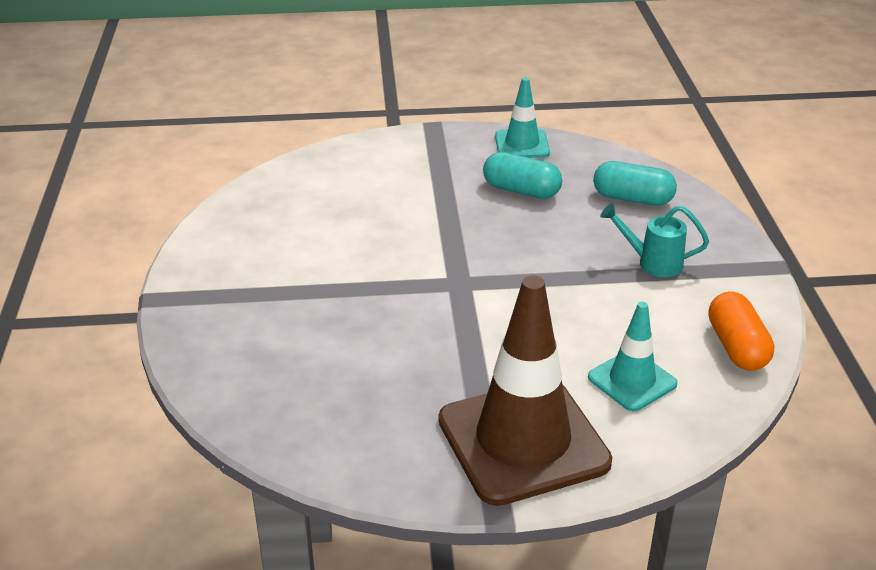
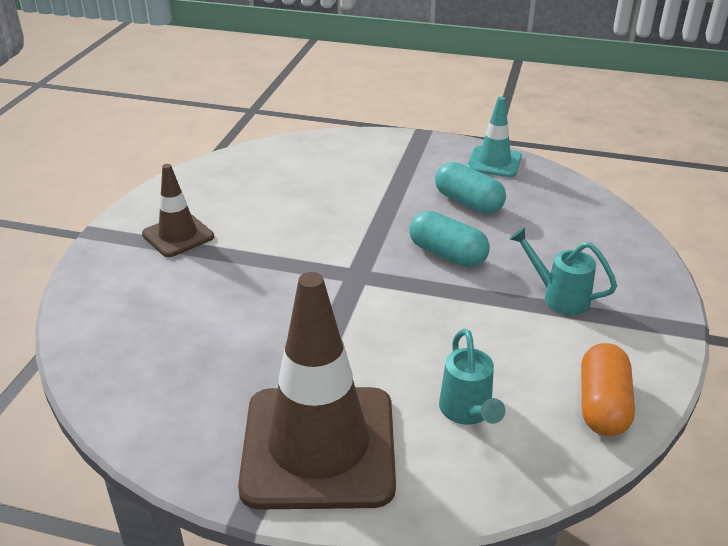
camera: 20 degrees right, 0 degrees up
turquoise traffic cone [588,302,678,411] -> turquoise watering can [439,329,505,425]
turquoise capsule [593,161,677,206] -> turquoise capsule moved to [409,211,490,268]
none -> brown traffic cone [142,164,214,257]

